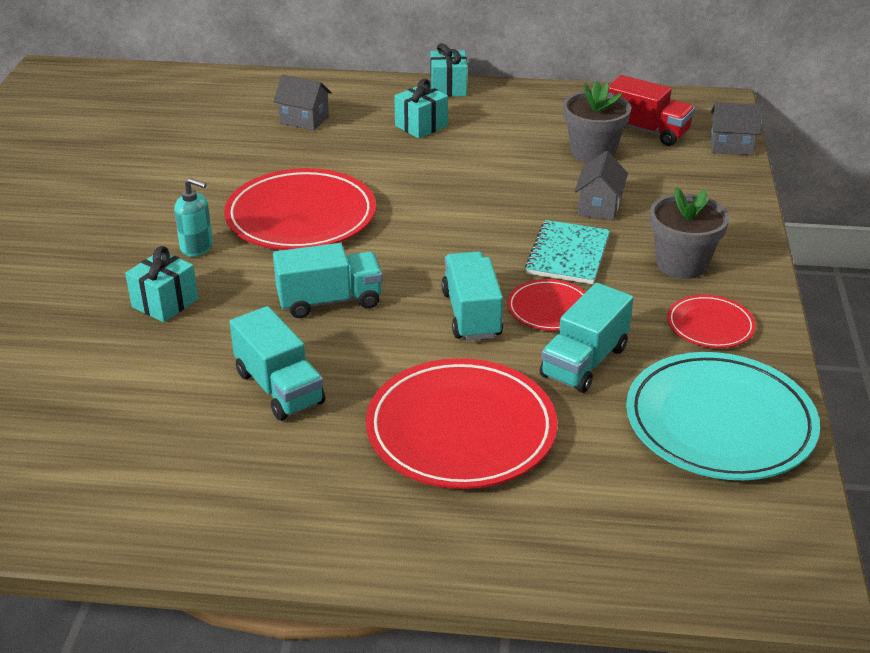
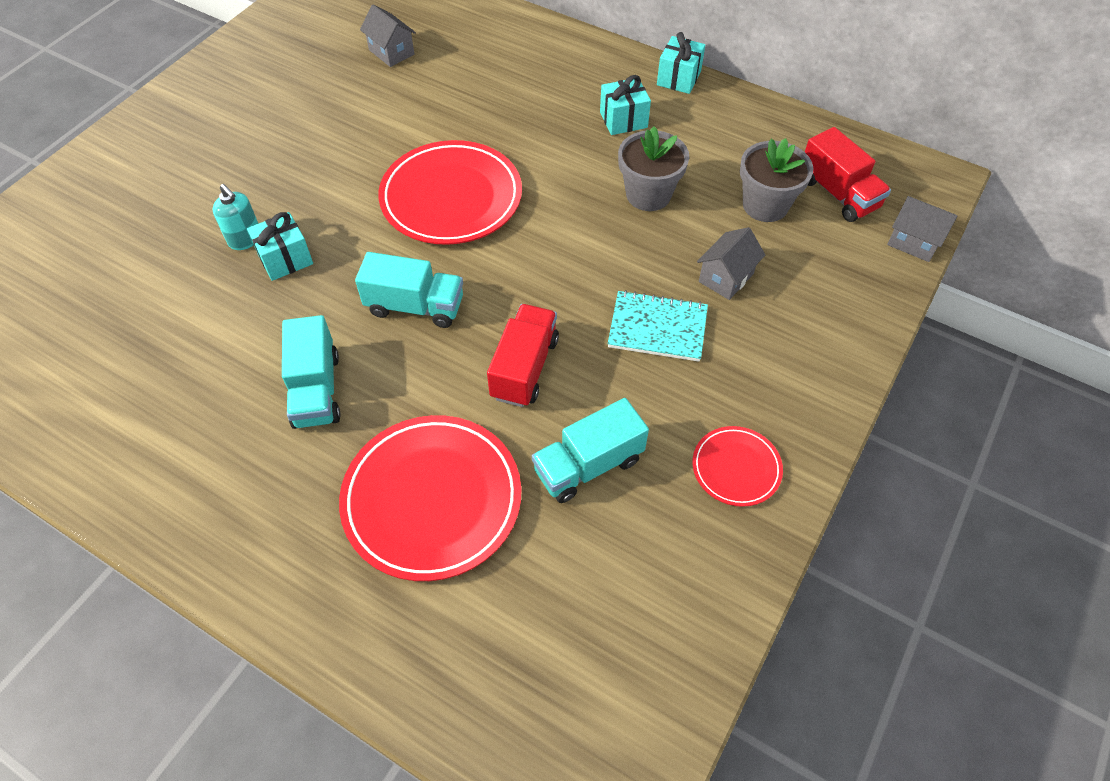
camera: 25 degrees right, 20 degrees up
turquoise soap dispenser [174,178,213,257] -> turquoise soap dispenser moved to [212,184,259,250]
grey house [273,75,332,131] -> grey house moved to [360,5,416,67]
turquoise truck [441,251,503,341] -> red truck [487,304,559,407]
red plate [507,279,586,331] -> none
turquoise notebook [525,220,610,284] -> turquoise notebook turned 60 degrees clockwise [608,290,708,362]
turquoise plate [626,352,820,480] -> none
grey flower pot [650,187,730,279] -> grey flower pot moved to [618,126,689,211]

